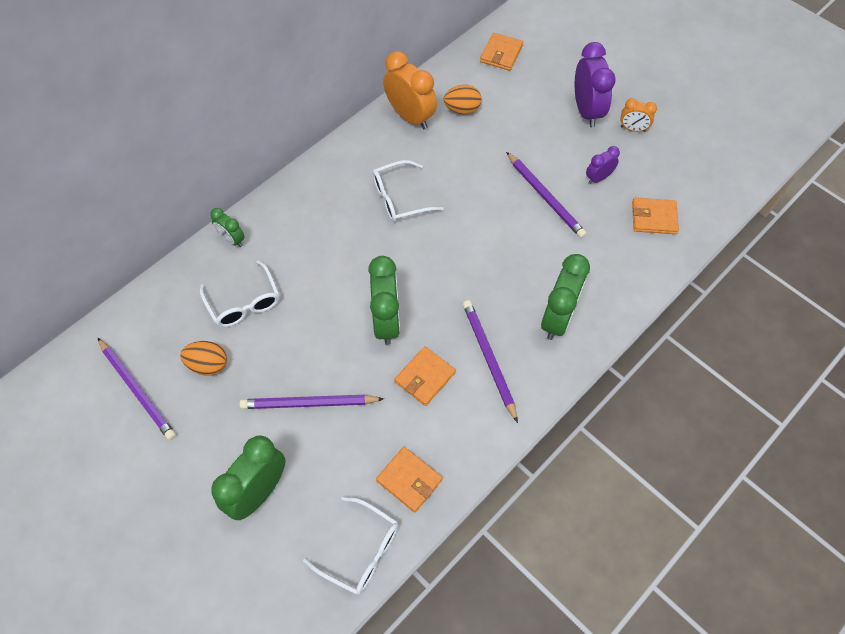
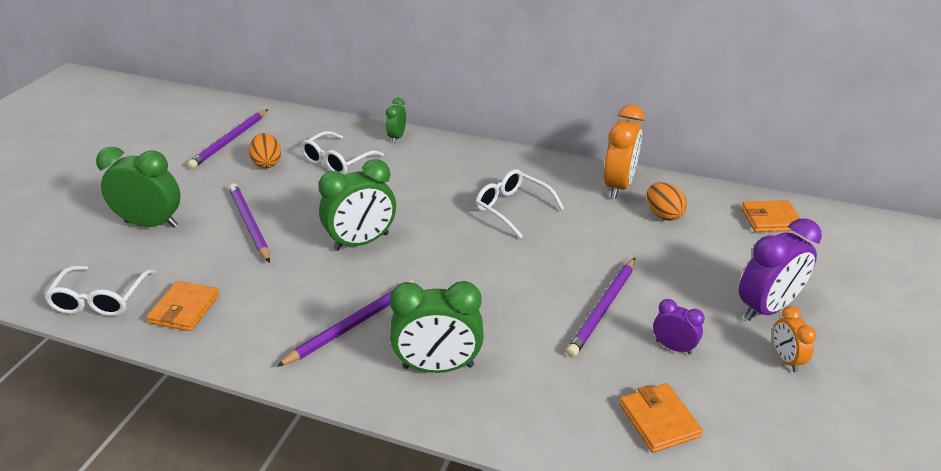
camera: 65 degrees right, 25 degrees down
orange wallet [394,346,456,406] -> none

